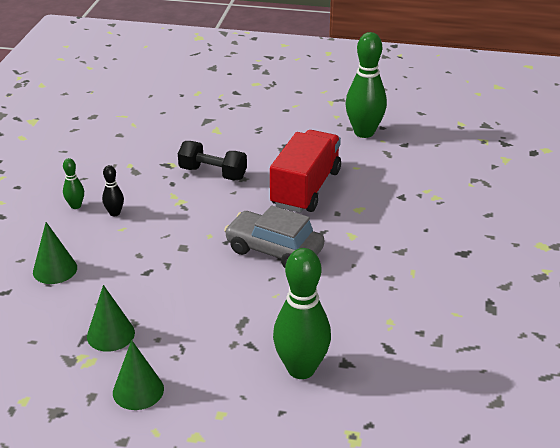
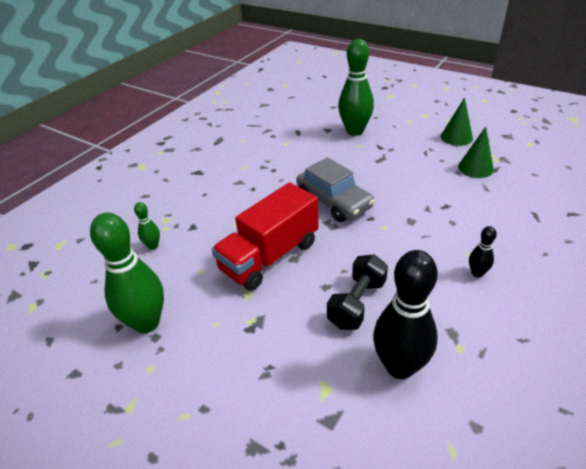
camera: 155 degrees left, 5 degrees up
green cone [33,222,77,284] -> none
green bowling pin [63,158,84,209] -> green bowling pin moved to [134,202,160,250]
black dumbbell [178,141,247,181] -> black dumbbell turned 75 degrees clockwise [327,254,388,330]
none -> black bowling pin [373,250,438,379]

